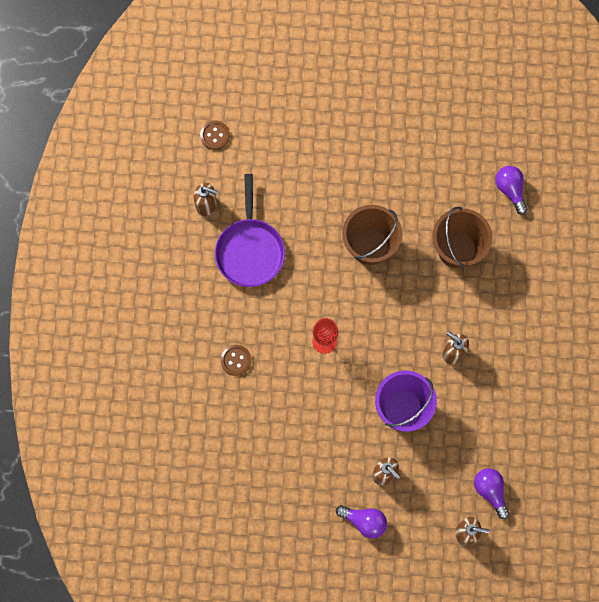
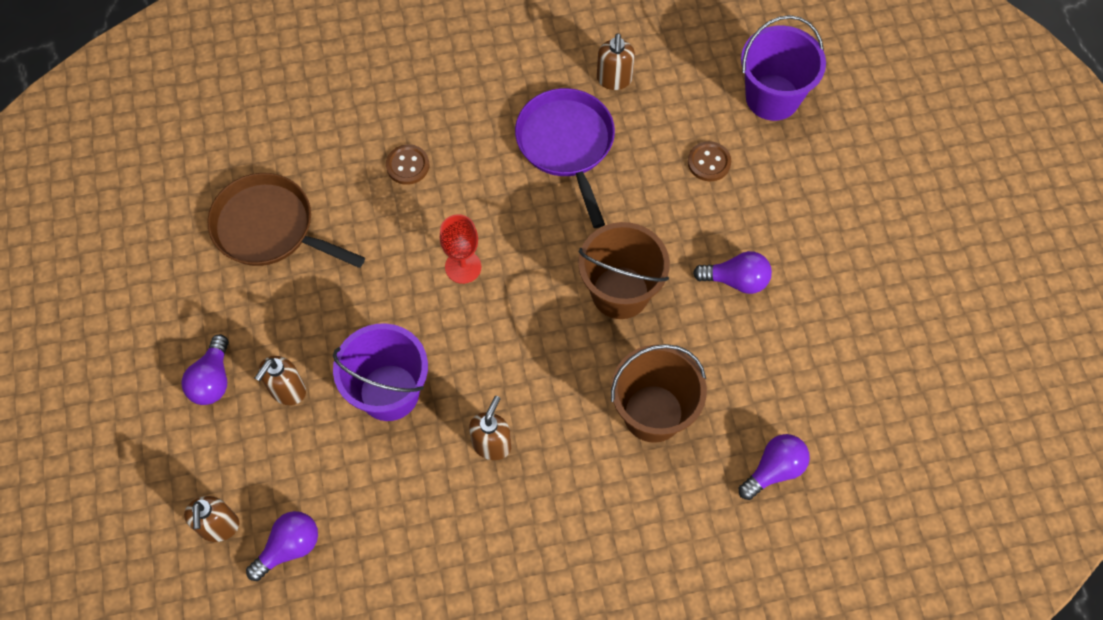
camera: 75 degrees right, 10 degrees down
brown button [200,121,230,150] -> brown button moved to [688,141,731,181]
purple pan [215,174,285,287] -> purple pan turned 90 degrees clockwise [515,88,615,228]
none -> brown pan [208,173,365,268]
none -> purple light bulb [693,251,772,294]
none -> purple bucket [741,15,826,121]

